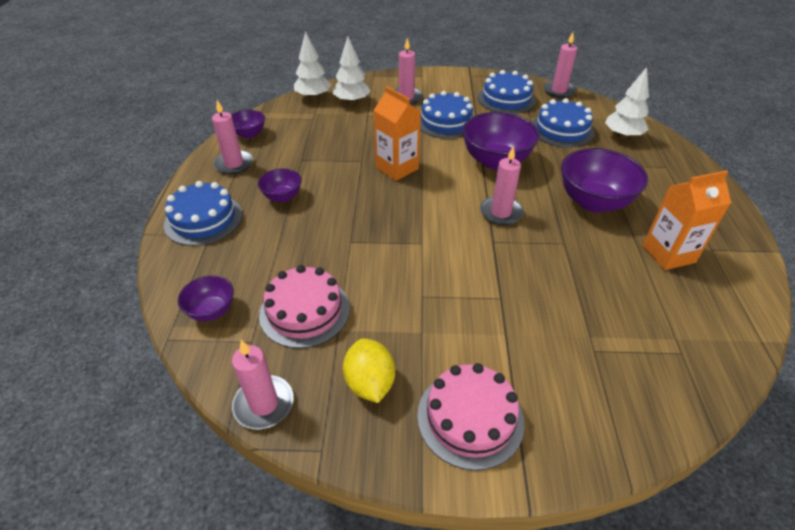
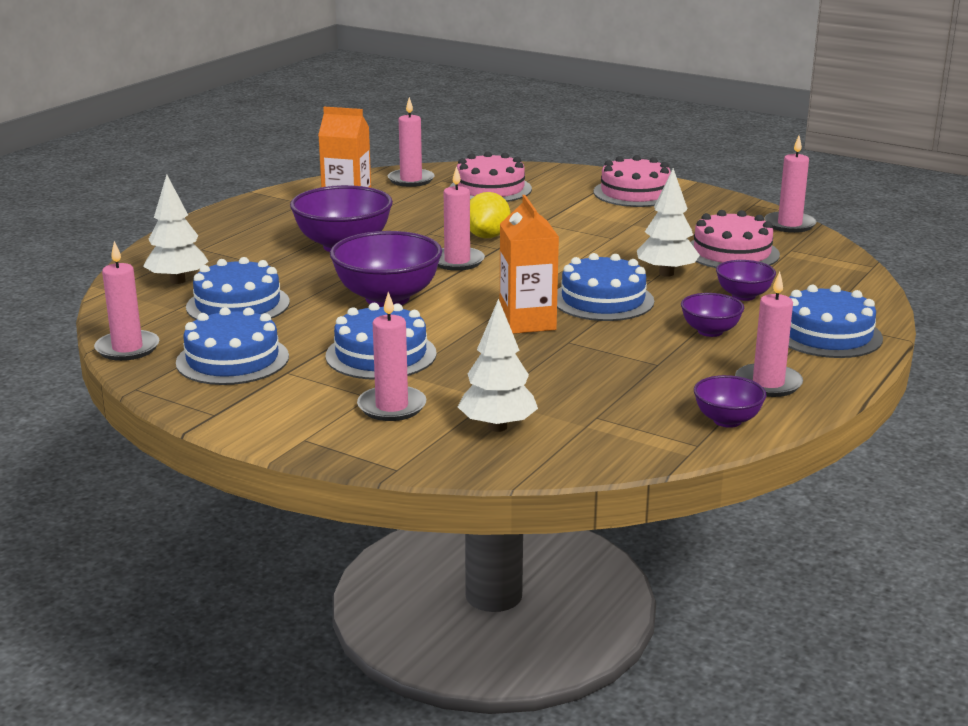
camera: 150 degrees left, 20 degrees down
purple bowl [178,275,234,321] -> purple bowl moved to [716,260,776,301]
white tree [294,31,331,99] -> white tree moved to [637,168,700,277]
yellow lemon [343,338,395,403] -> yellow lemon moved to [470,192,510,238]
none -> pink candle [388,97,435,187]
none -> pink cake [449,151,532,202]
none -> blue cake [557,253,654,321]

